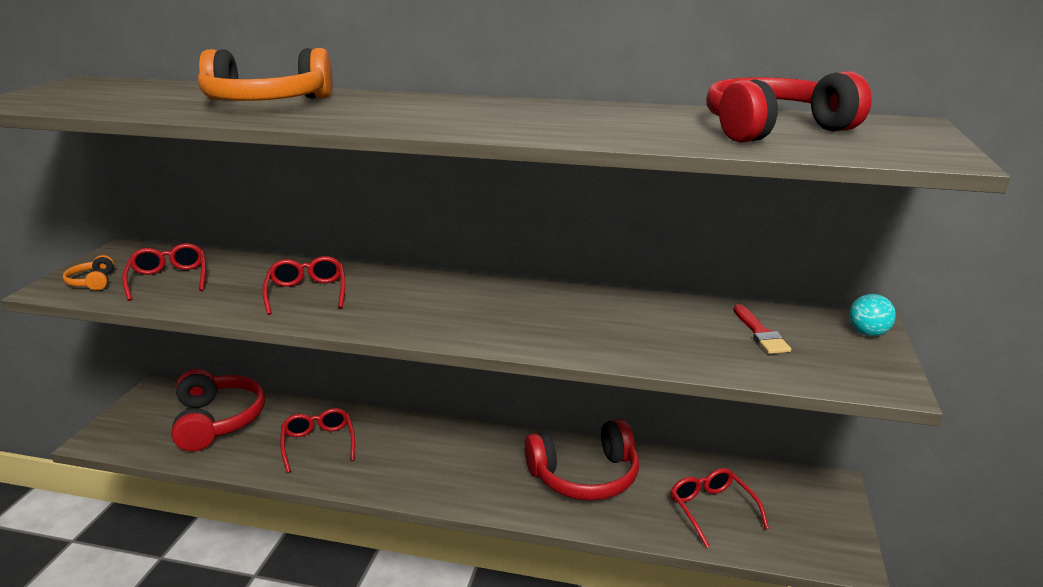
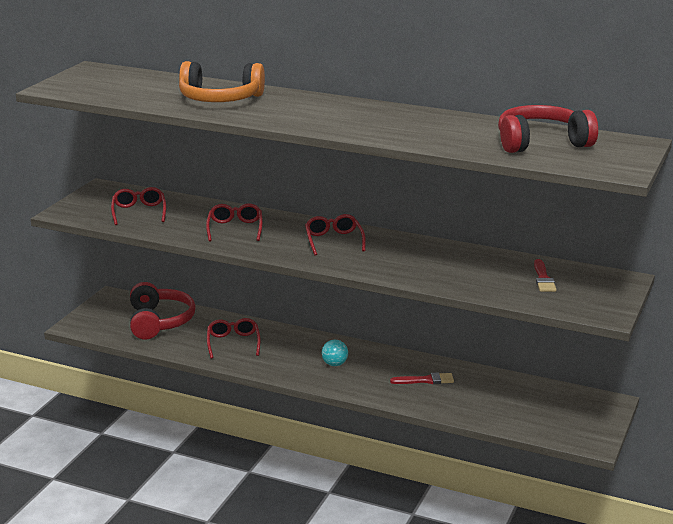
camera: 10 degrees right, 0 degrees up
orange headphones [63,255,114,290] -> none
red headphones [524,419,639,501] -> red brush [390,372,454,384]
red glasses [670,468,769,547] -> red glasses moved to [305,214,366,255]
turquoise ball [849,294,896,336] -> turquoise ball moved to [322,340,348,366]

